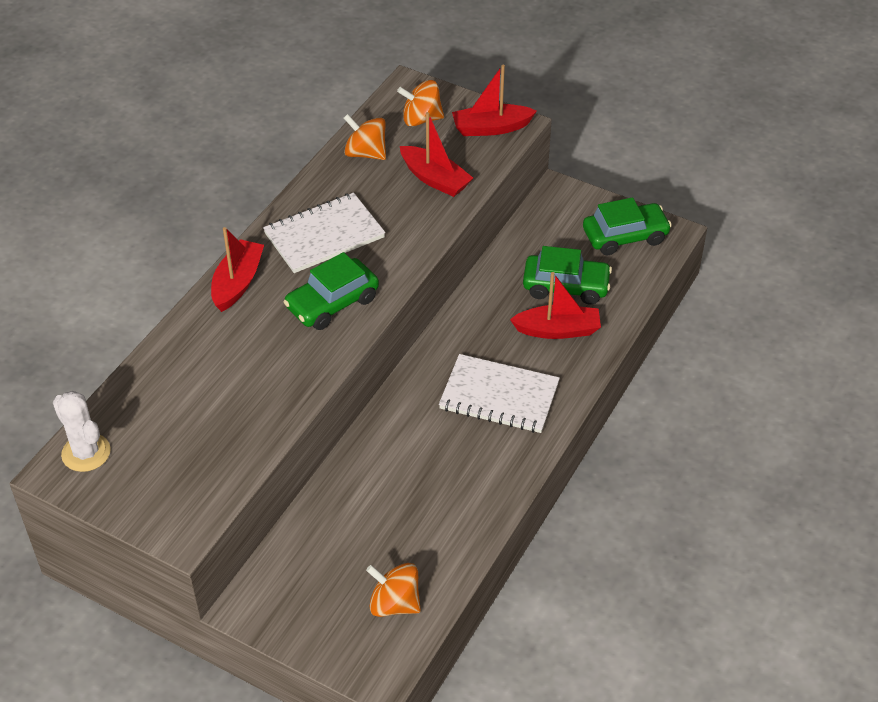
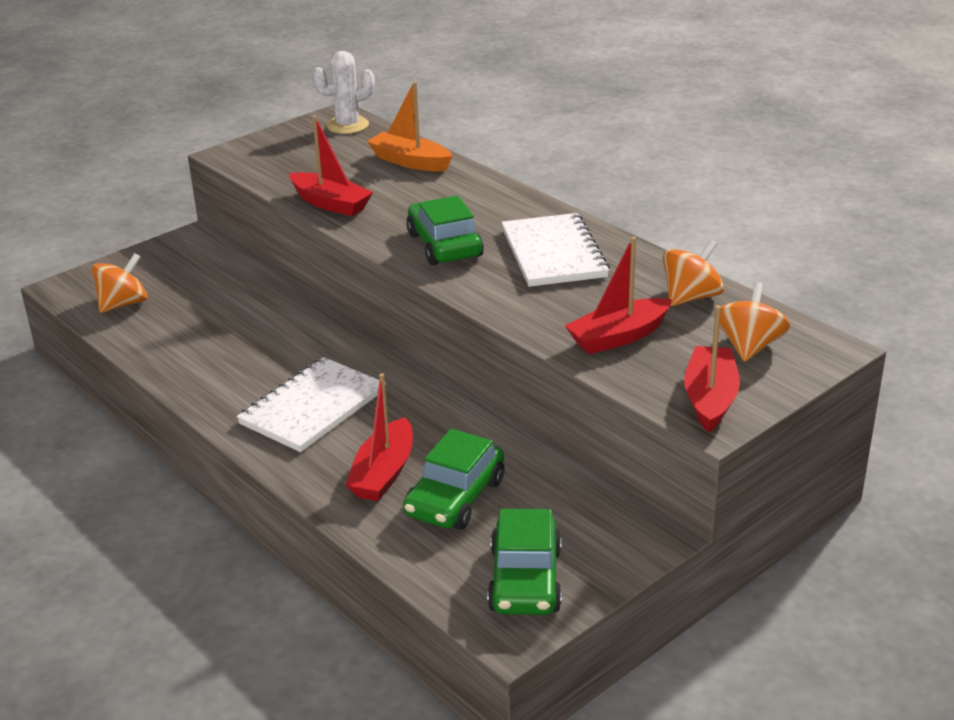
camera: 110 degrees right, 15 degrees down
red boat [211,227,264,312] -> red boat moved to [289,116,373,216]
none -> orange boat [367,82,453,172]

